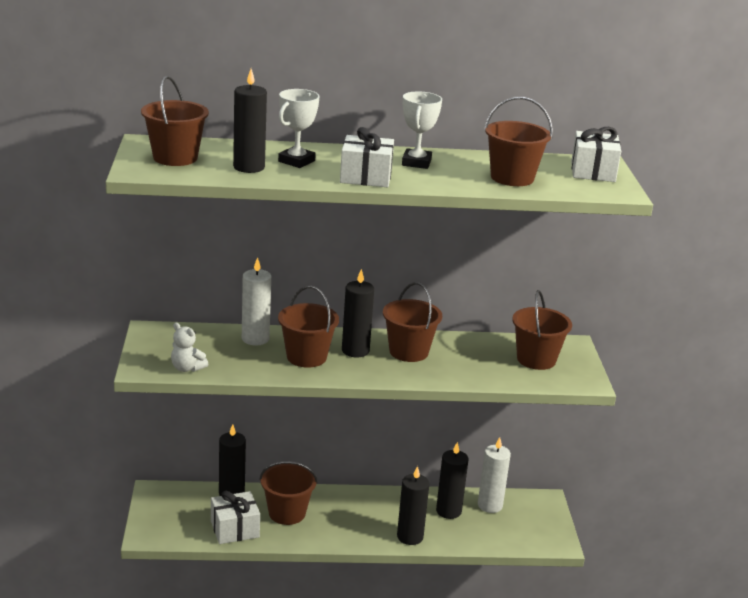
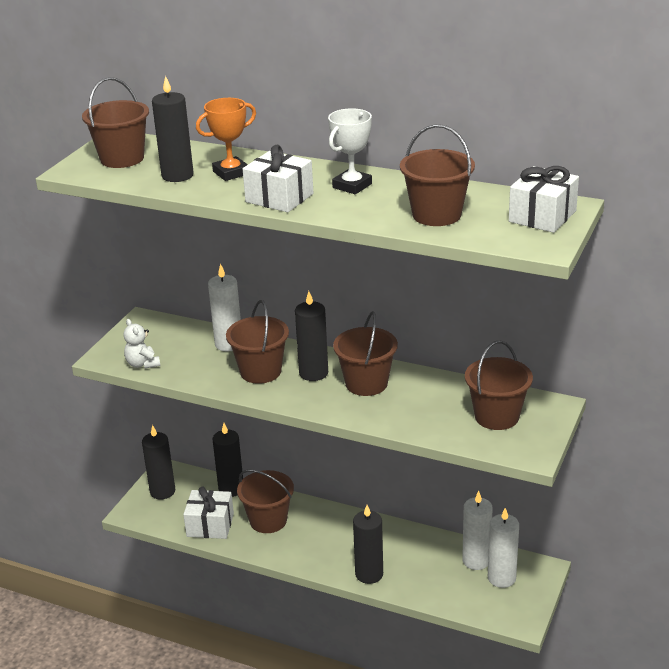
camera: 30 degrees right, 5 degrees up
white trophy [278,89,320,168] -> orange trophy [196,98,256,181]
black candle [436,442,468,519] -> black candle moved to [142,425,175,499]
none -> white candle [488,508,519,588]

